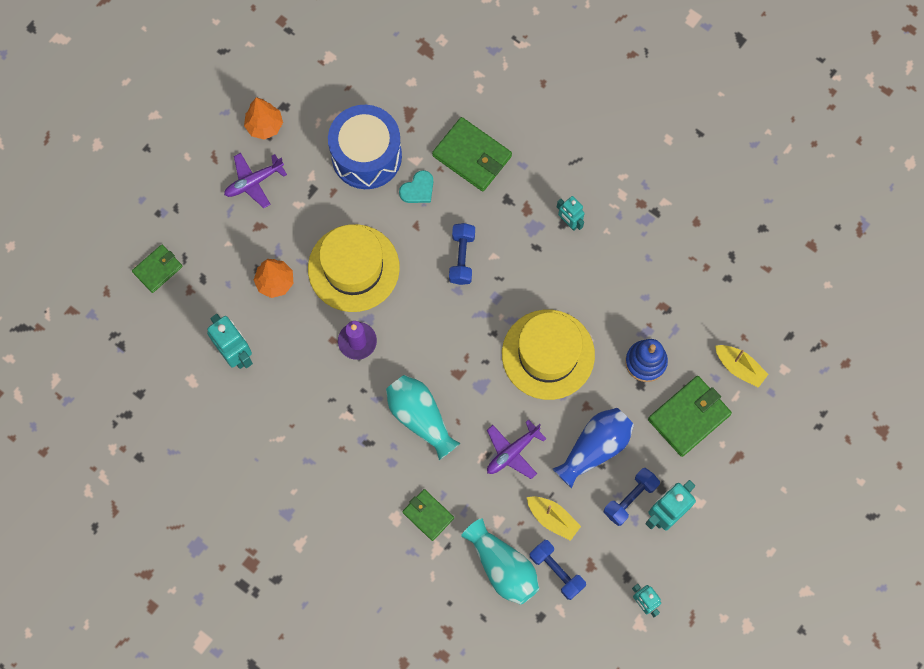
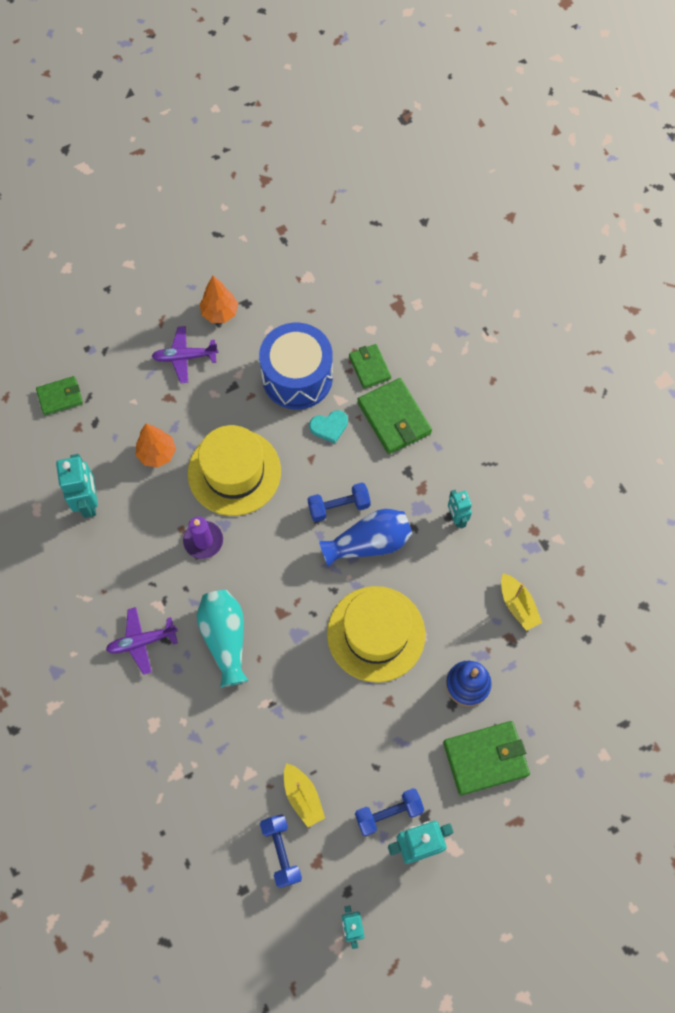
camera: 25 degrees right, 5 degrees down
green wallet [402,489,454,541] -> green wallet moved to [349,344,391,389]
blue dumbbell [449,223,475,285] -> blue dumbbell turned 45 degrees clockwise [308,483,371,522]
turquoise vase [461,518,539,605] -> none
purple plane [487,419,546,479] -> purple plane moved to [106,607,178,675]
blue vase [553,408,634,489] -> blue vase moved to [319,509,413,567]
yellow boat [715,345,768,388] -> yellow boat moved to [501,573,542,631]

